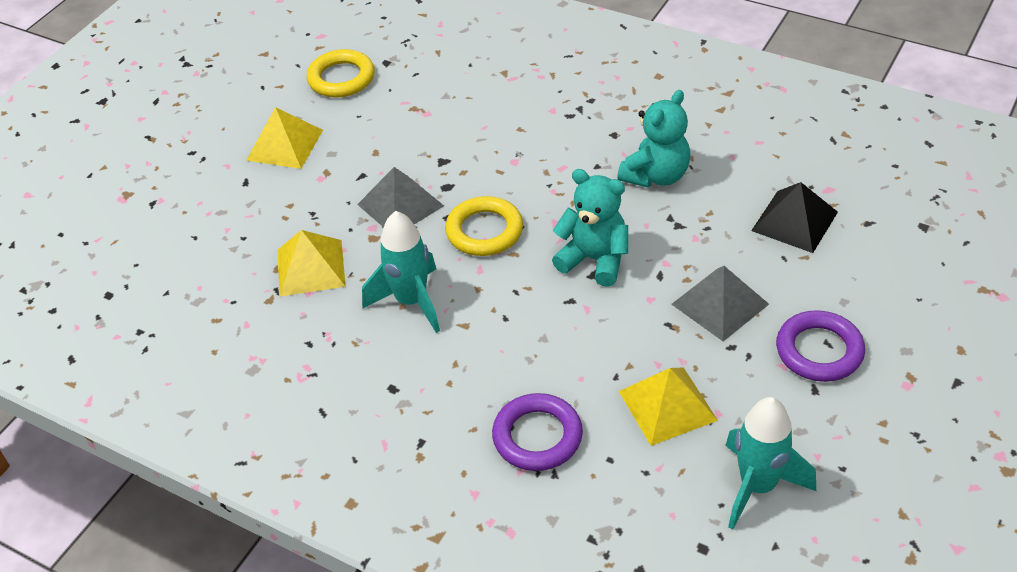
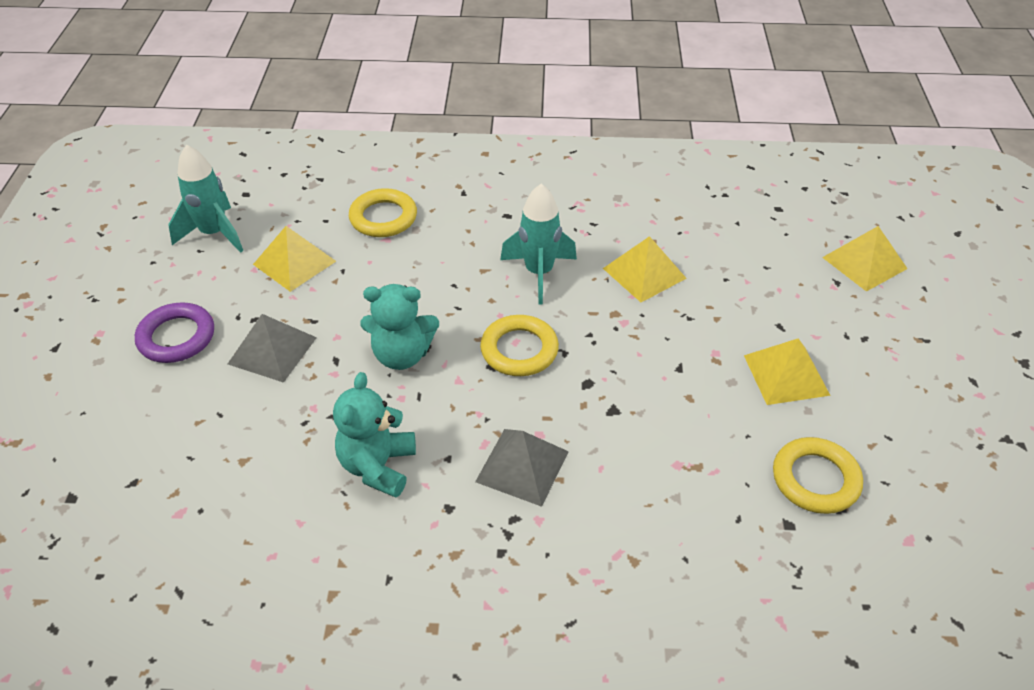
camera: 150 degrees right, 0 degrees up
grey pyramid [357,167,444,227] -> grey pyramid moved to [475,429,569,507]
purple ring [492,393,583,471] -> yellow ring [349,188,417,237]
black pyramid [751,182,838,253] -> none
none -> yellow pyramid [822,226,907,292]

